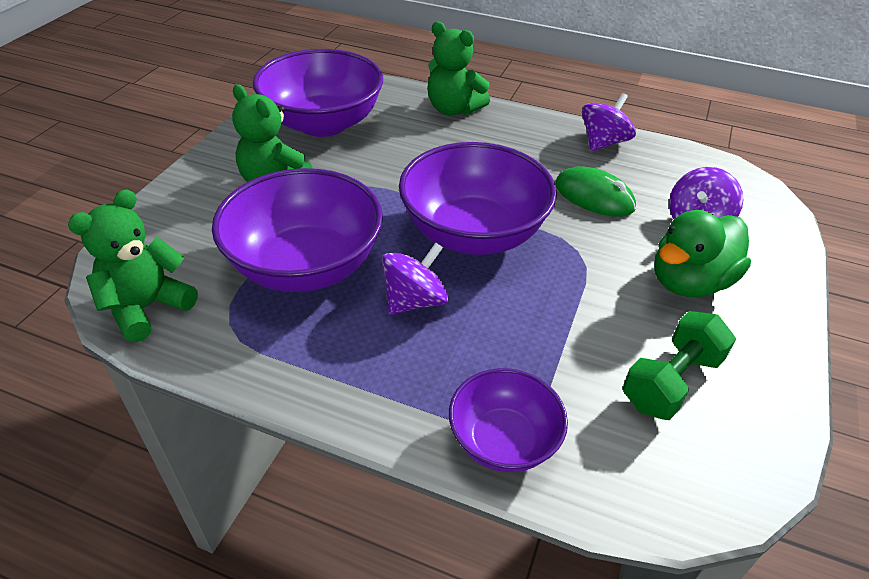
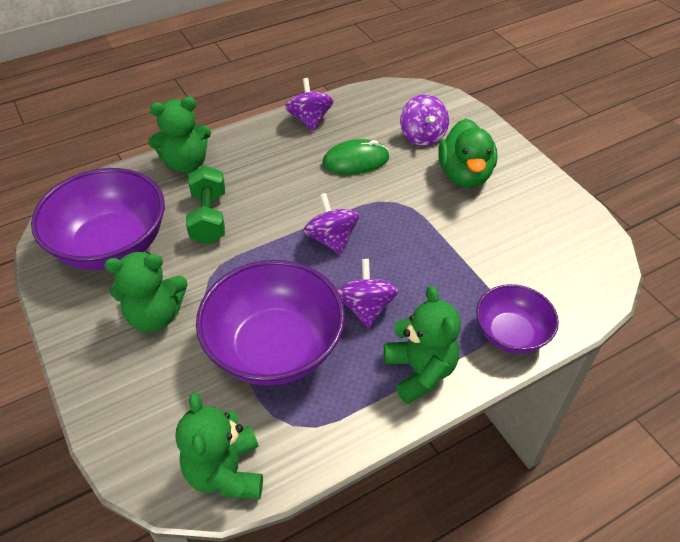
camera: 50 degrees left, 5 degrees up
purple bowl [399,142,557,255] -> purple spinning top [303,193,360,255]
green dumbbell [623,311,736,420] -> green dumbbell moved to [186,166,225,244]
none -> green teddy bear [384,286,461,404]

